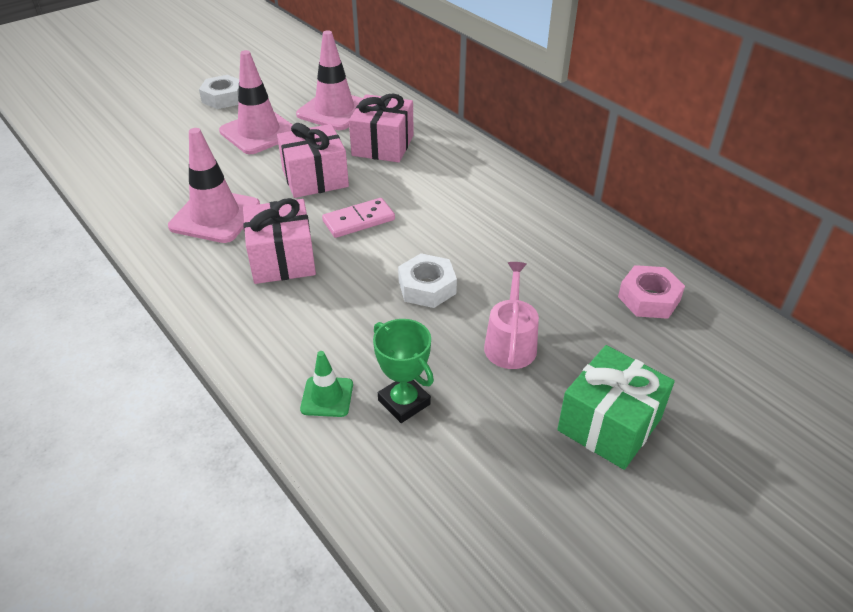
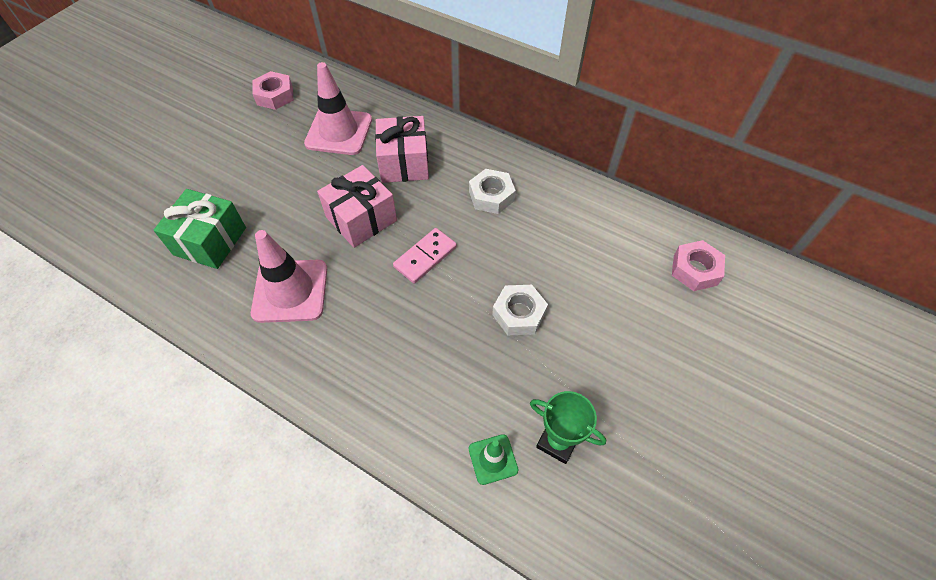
camera: 20 degrees left, 15 degrees up
white nut [199,75,239,109] -> white nut moved to [469,169,516,214]
pink traffic cone [219,50,293,154] -> none
pink gift [243,198,316,284] -> none
pink watering can [484,262,539,369] -> none
green gift [557,345,675,470] -> green gift moved to [153,189,246,269]
none -> pink nut [252,71,294,110]

